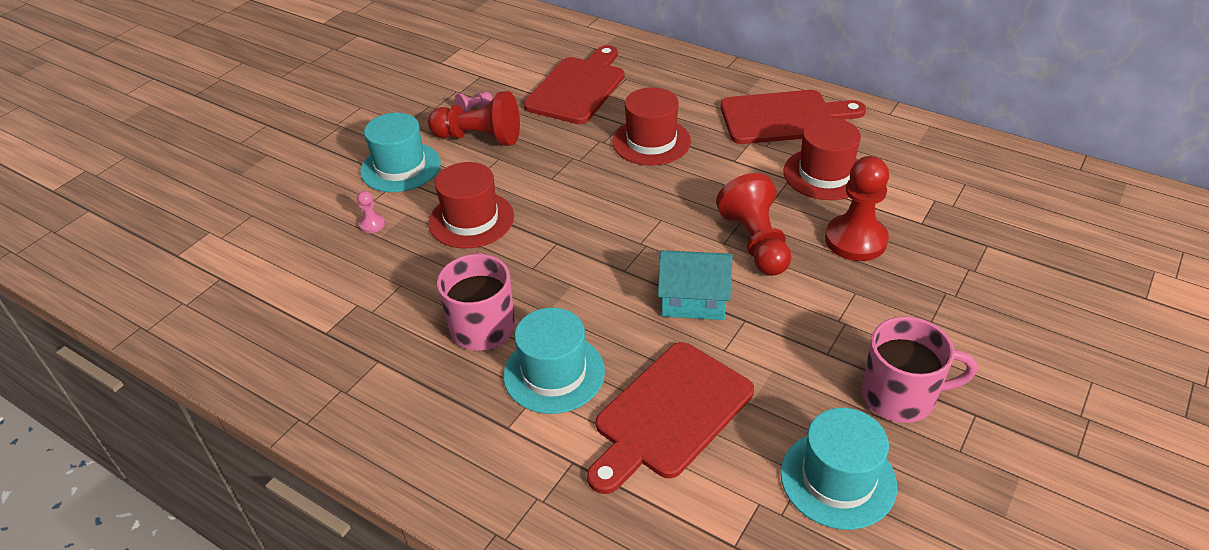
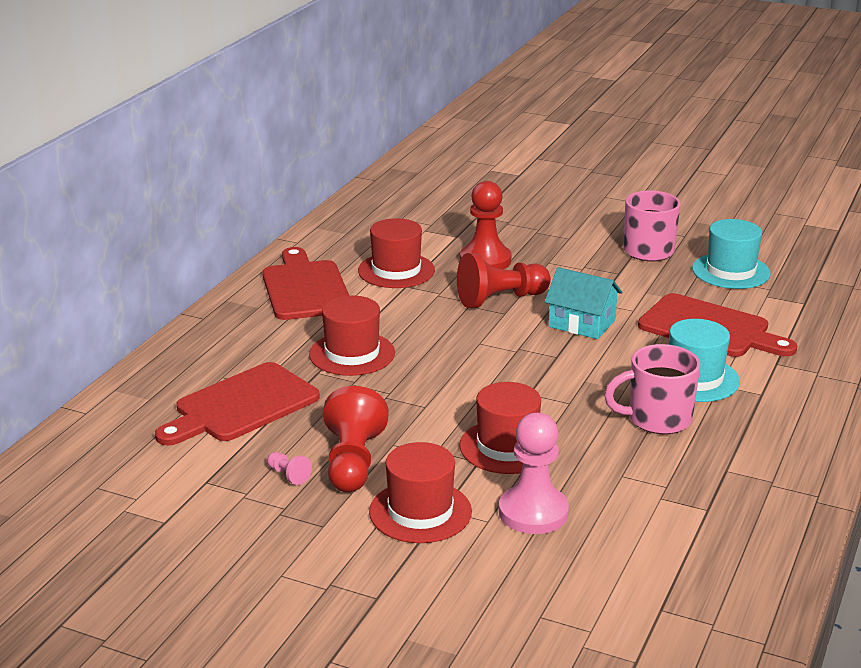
camera: 100 degrees left, 15 degrees down
pink pawn [357,191,385,233] -> pink pawn [499,413,569,534], size x2.30
turquoise hat [360,113,441,192] -> red hat [369,442,472,543]
red cutting board [524,45,625,124] -> red cutting board turned 60 degrees counterclockwise [155,362,320,446]
turquoise house [658,250,733,320] -> turquoise house turned 60 degrees counterclockwise [545,267,622,339]

